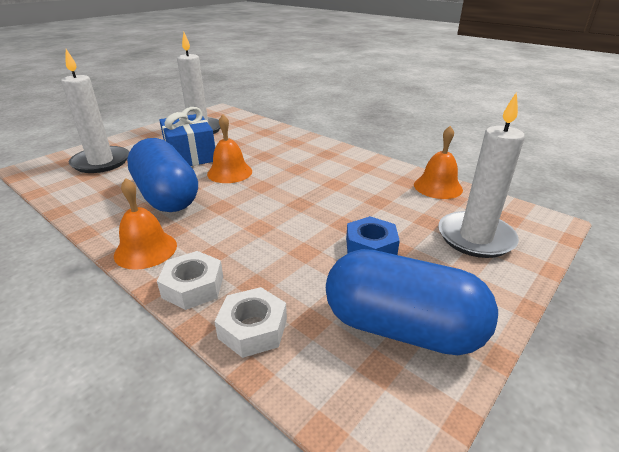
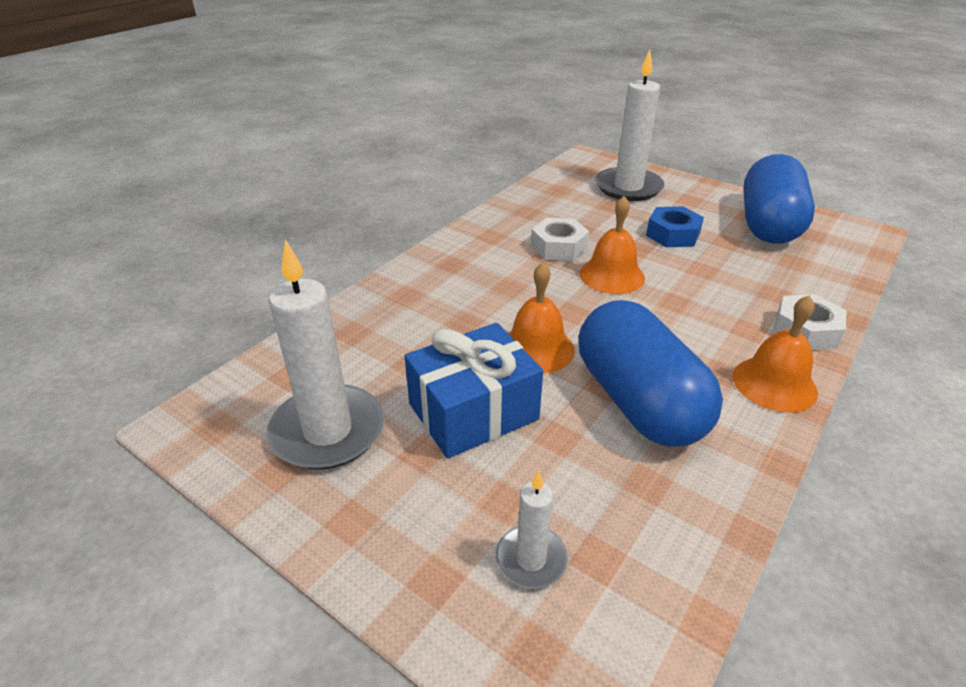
camera: 95 degrees left, 5 degrees up
white candle [61,49,129,173] -> white candle [496,470,568,589], size x0.52
blue capsule [127,138,198,212] -> blue capsule turned 75 degrees counterclockwise [579,300,723,447]
white nut [214,287,287,358] -> white nut moved to [531,218,589,261]
orange bell [414,126,463,199] -> orange bell moved to [580,196,645,294]

